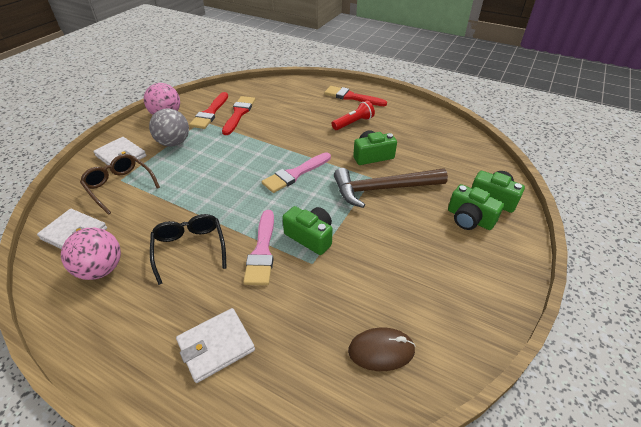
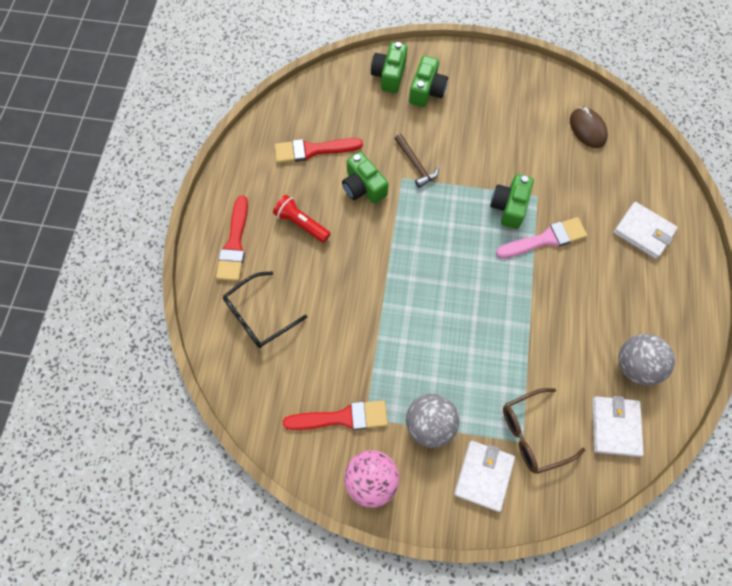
camera: 110 degrees left, 25 degrees up
pink ball [61,228,121,280] -> grey ball [618,334,675,385]
brown glasses [80,154,160,215] -> brown glasses turned 45 degrees clockwise [503,388,585,474]
black glasses [150,214,227,285] -> black glasses moved to [223,271,307,348]
red brush [222,96,256,135] -> red brush moved to [275,138,363,163]
pink brush [262,152,331,193] -> none
brown hammer [334,168,448,208] -> brown hammer [394,134,439,188], size x0.53

